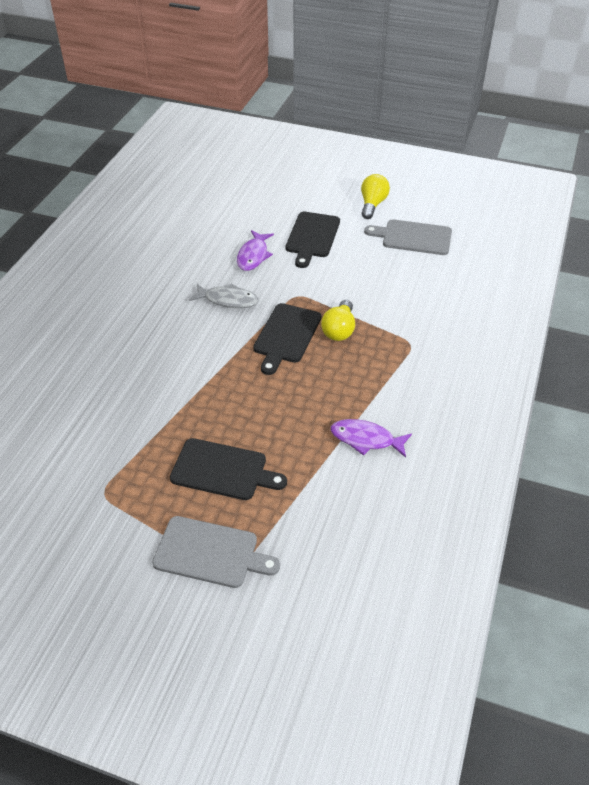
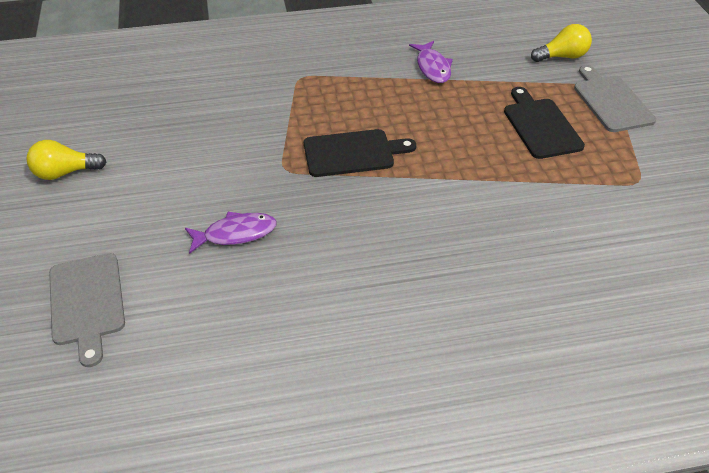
camera: 120 degrees left, 0 degrees up
grey fish [189,283,259,308] -> none
black cutting board [286,212,340,268] -> none
yellow light bulb [321,300,355,341] -> yellow light bulb moved to [531,24,592,62]
grey cutting board [364,219,452,255] -> grey cutting board moved to [49,253,125,367]

